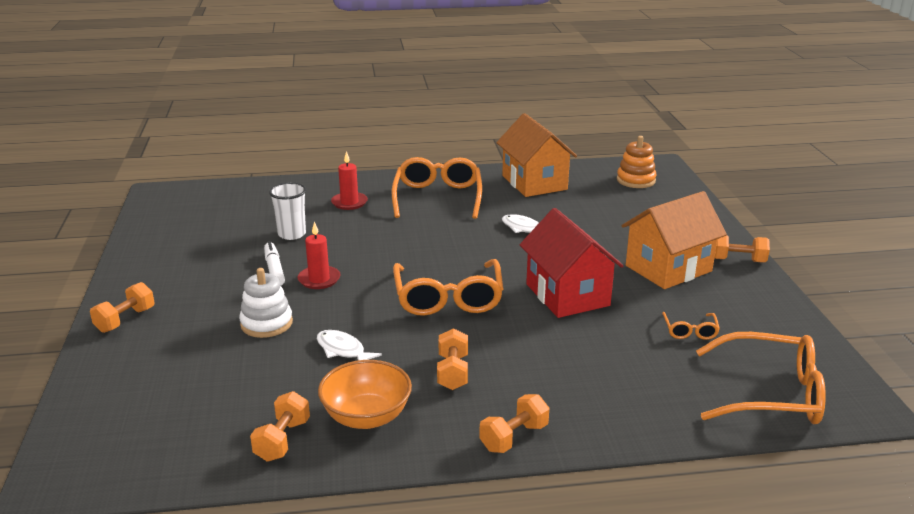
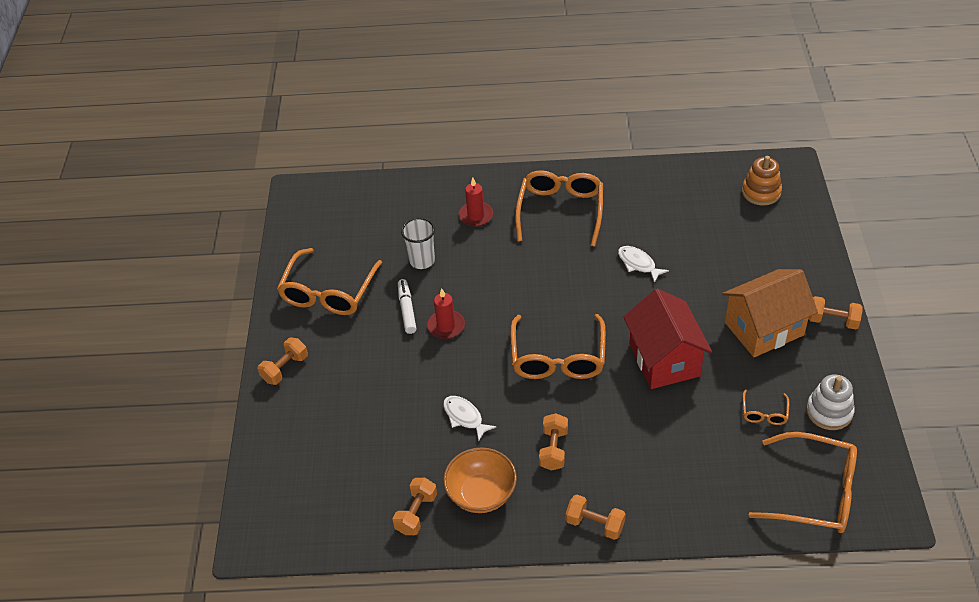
camera: 10 degrees right, 20 degrees up
white stacking toy [239,268,293,338] -> white stacking toy moved to [806,374,855,430]
orange dumbbell [479,394,549,453] -> orange dumbbell turned 60 degrees clockwise [566,495,626,540]
orange house [497,113,577,197] -> none
none -> orange glasses [277,248,382,315]

